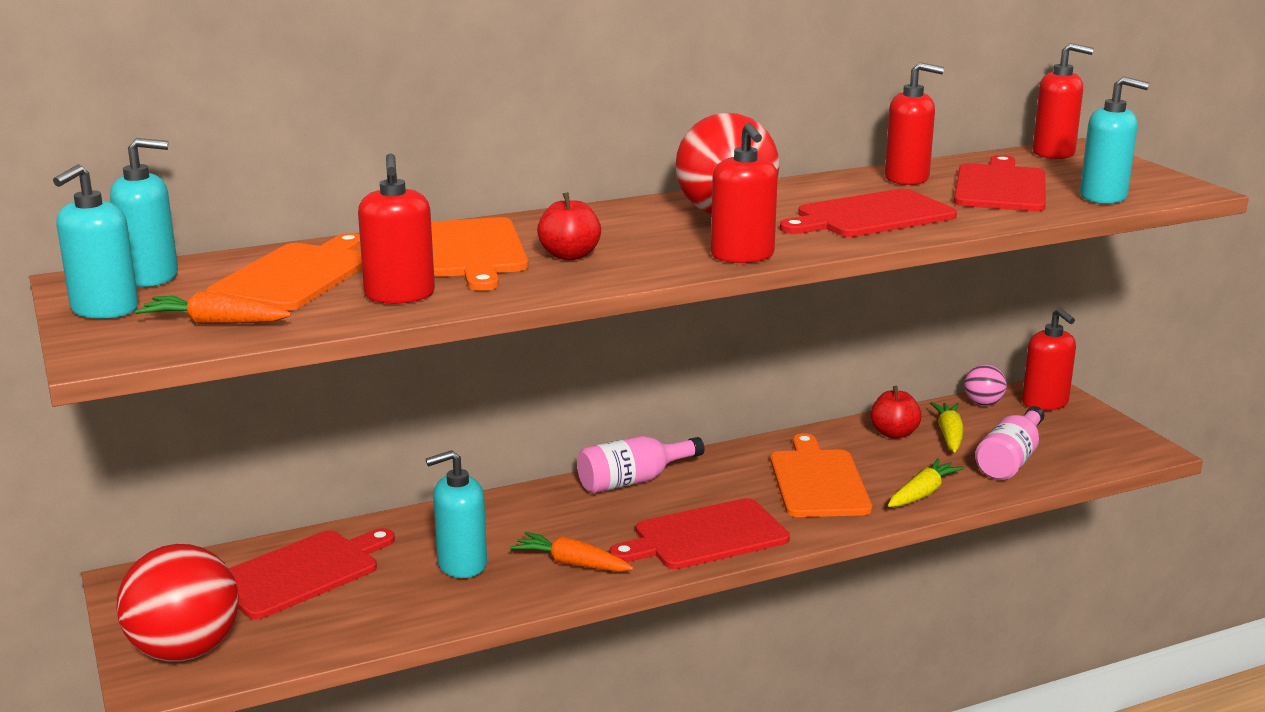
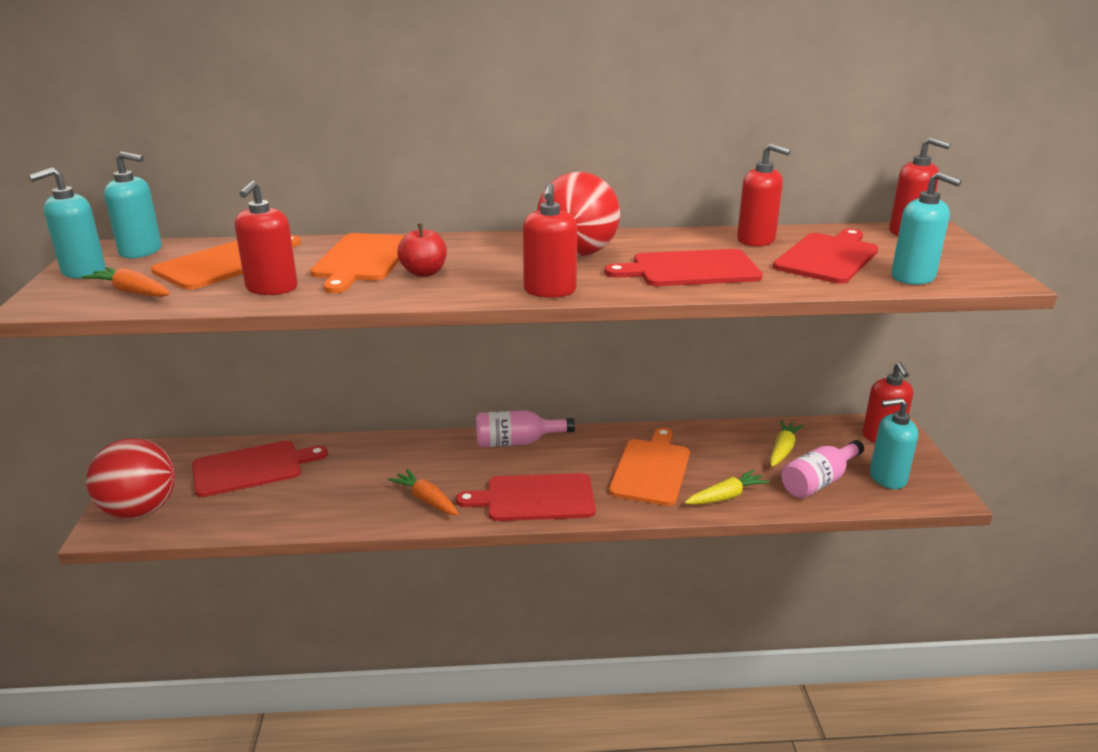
camera: 20 degrees right, 5 degrees up
turquoise soap dispenser [426,450,487,578] -> turquoise soap dispenser moved to [870,398,918,489]
red apple [870,386,922,439] -> none
pink ball [964,364,1007,406] -> none

